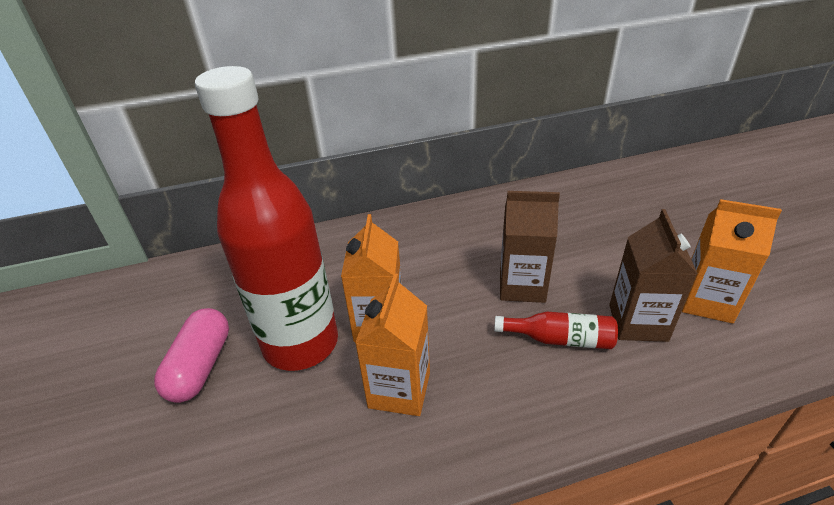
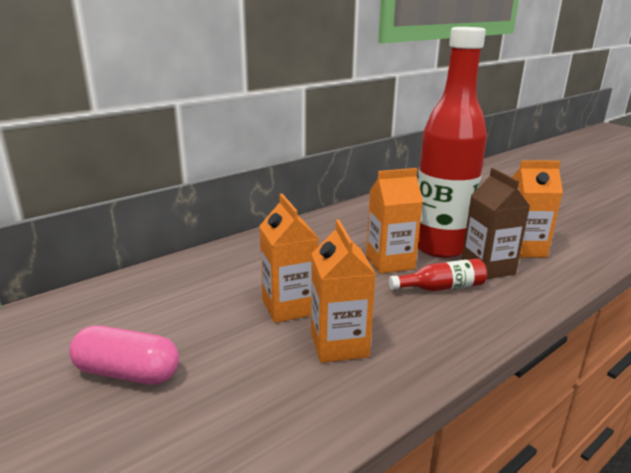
camera: 25 degrees left, 15 degrees down
pink capsule [154,308,229,403] -> pink capsule turned 60 degrees counterclockwise [69,325,179,385]
red bottle [195,66,338,371] -> red bottle moved to [418,27,487,258]
brown carton [500,191,560,303] -> orange carton [366,168,423,274]

